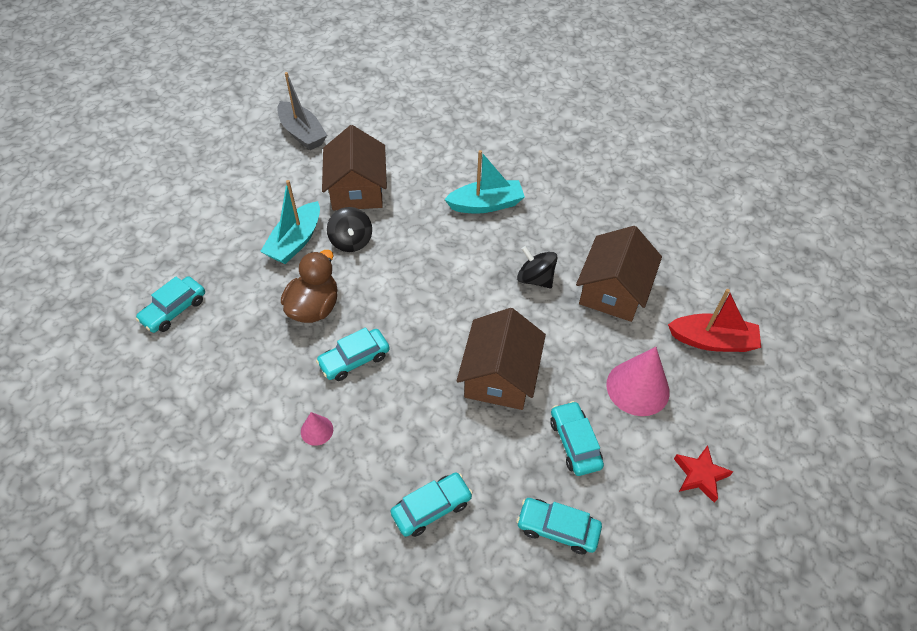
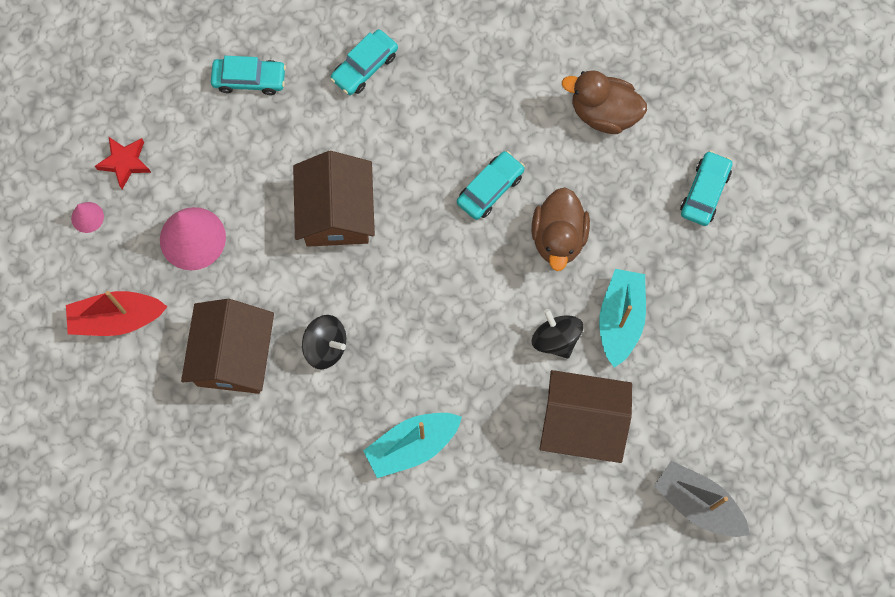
camera: 165 degrees right, 20 degrees up
pink cone [301,412,333,446] -> pink cone moved to [71,202,104,233]
brown house [322,125,387,210] -> brown house turned 60 degrees counterclockwise [540,370,632,463]
turquoise car [550,401,604,476] -> none
none -> brown duck [562,70,647,134]

